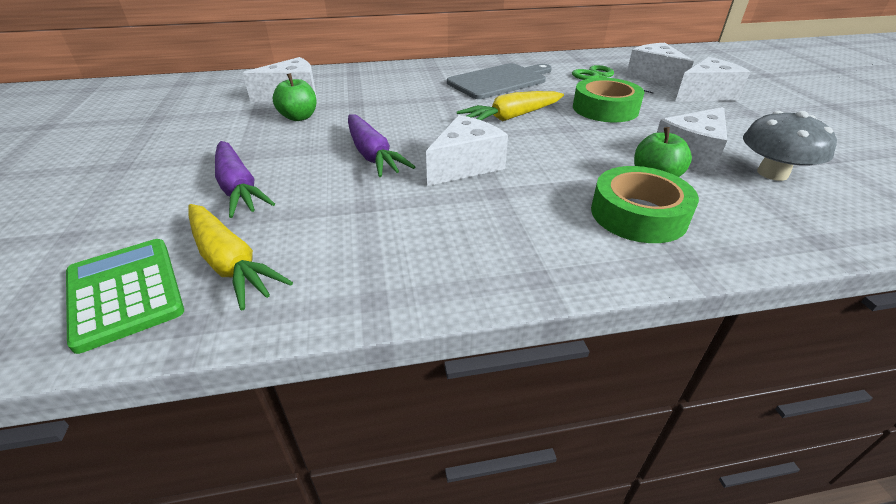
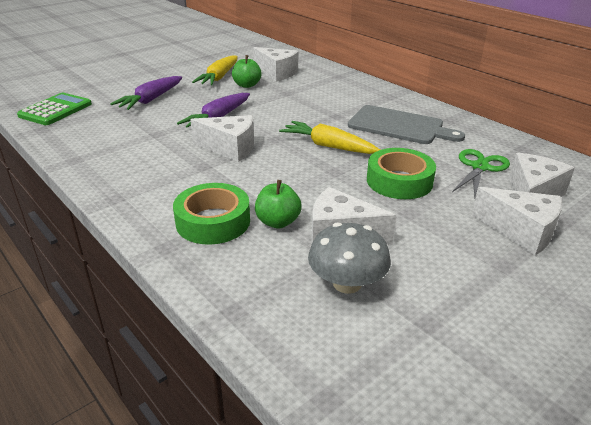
camera: 60 degrees right, 5 degrees down
yellow carrot [189,204,293,310] -> yellow carrot moved to [192,55,238,85]

